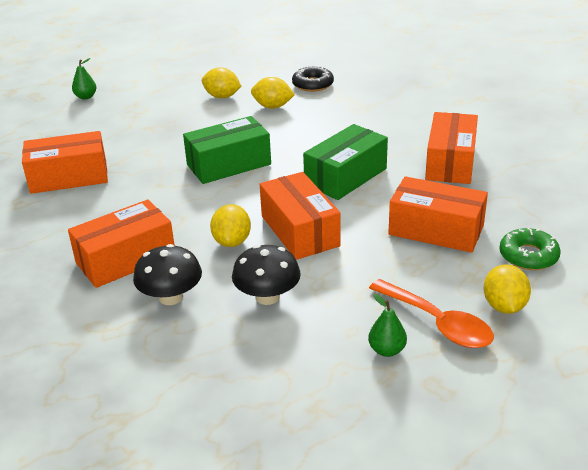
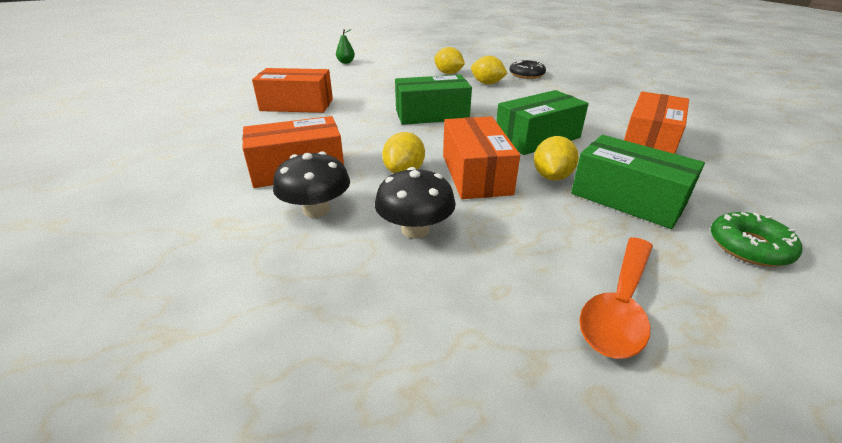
camera: 15 degrees right, 0 degrees up
green pear [368,294,407,357] -> none
orange spoon [369,279,494,348] -> orange spoon turned 60 degrees clockwise [579,237,653,359]
orange box [388,176,488,253] -> green box [571,135,705,229]
yellow lemon [484,264,531,314] -> yellow lemon moved to [534,136,579,181]

